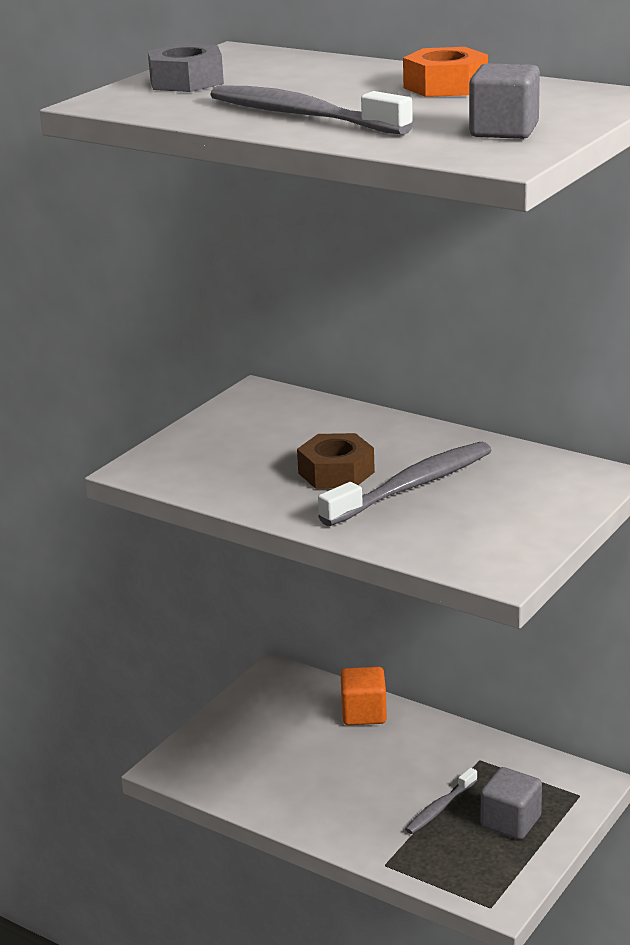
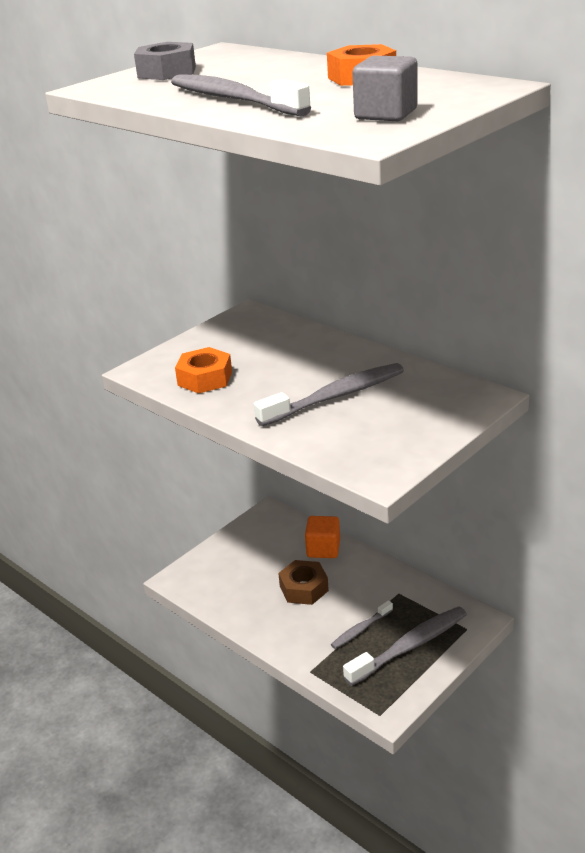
camera: 10 degrees right, 5 degrees up
brown nut [297,433,375,489] -> brown nut moved to [278,560,329,605]
grey cube [481,767,542,840] -> grey toothbrush [343,606,467,686]
none -> orange nut [175,347,232,394]

